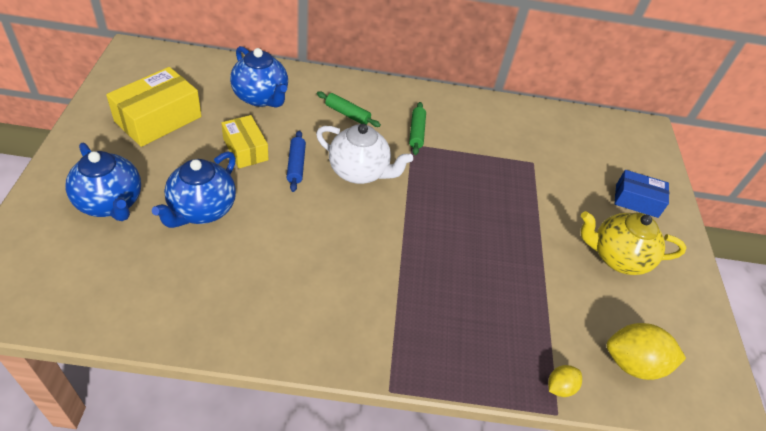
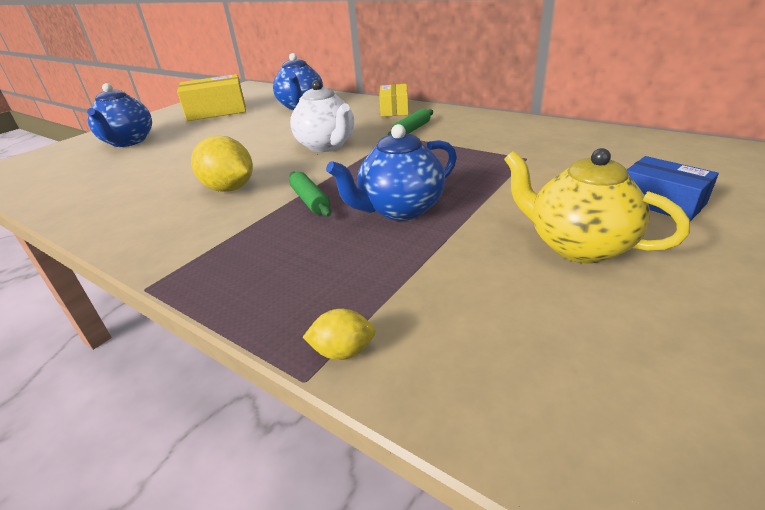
camera: 40 degrees right, 15 degrees down
blue teapot [152,151,236,228] -> blue teapot moved to [326,124,457,221]
yellow box [221,115,269,168] -> yellow box moved to [379,84,409,117]
blue rolling pin [286,130,306,192] -> none
green rolling pin [317,92,381,127] -> green rolling pin moved to [289,171,331,217]
yellow lemon [606,323,686,380] -> yellow lemon moved to [191,135,253,192]

